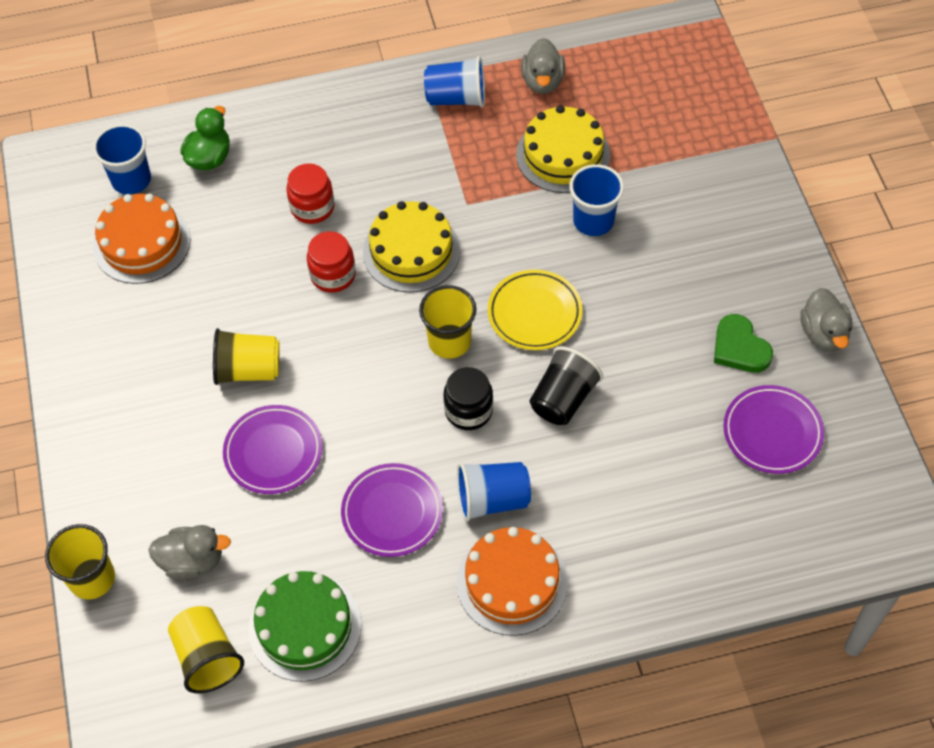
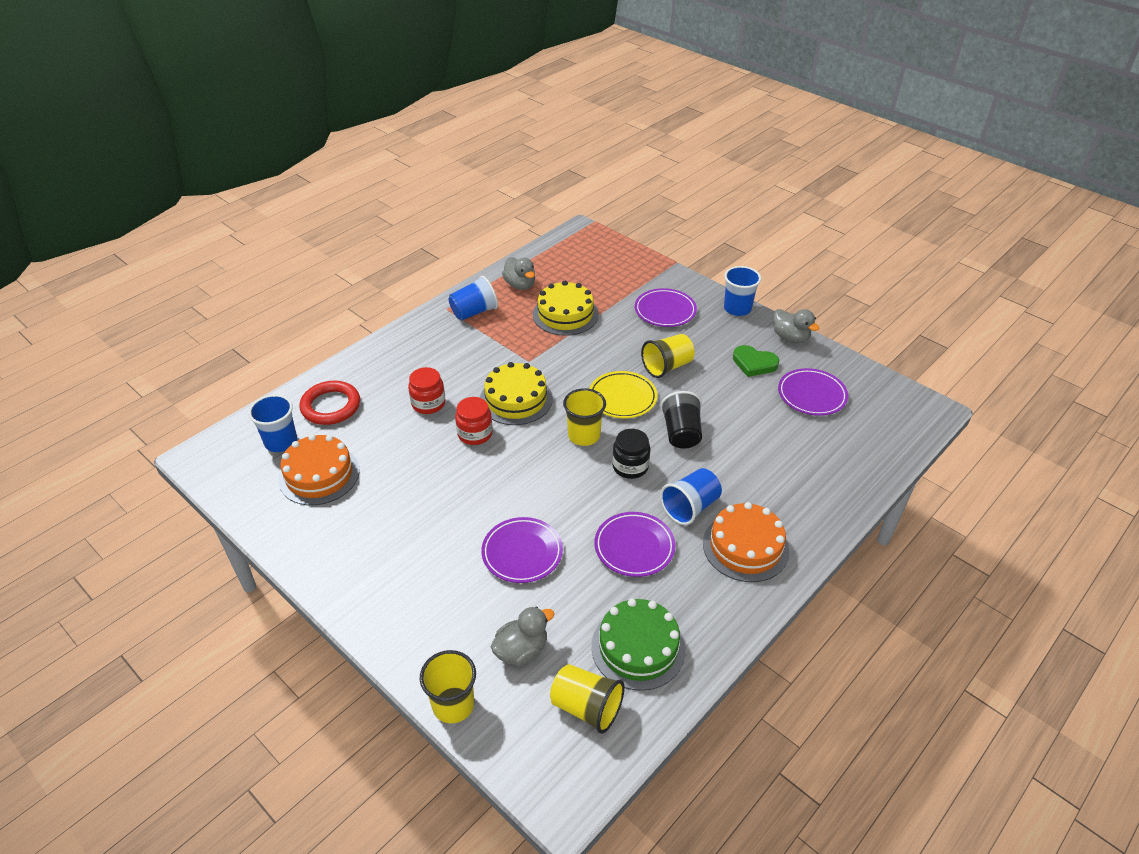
camera: 35 degrees left, 15 degrees down
green duck [180,106,230,170] -> red ring [299,381,360,425]
yellow cup [213,328,279,385] -> yellow cup moved to [641,334,694,378]
blue cup [569,164,624,236] -> blue cup moved to [724,266,761,316]
none -> purple plate [635,288,697,327]

